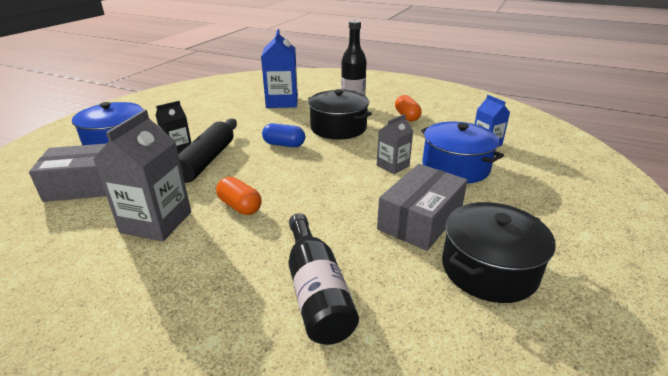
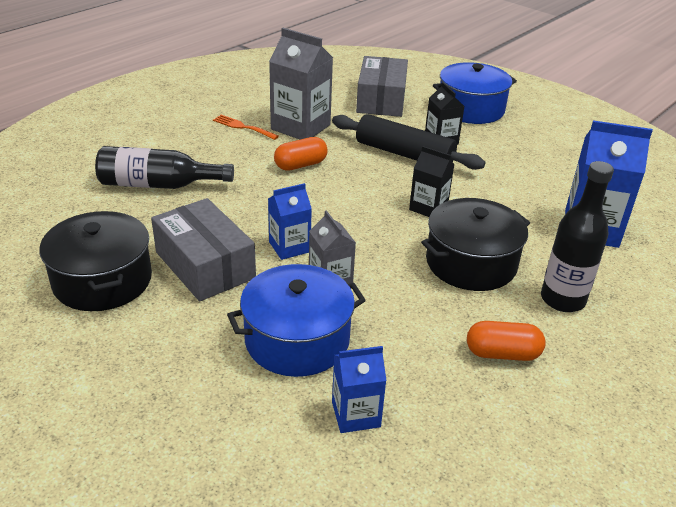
camera: 105 degrees right, 5 degrees up
blue capsule [262,123,305,147] -> black carton [409,146,455,217]
none -> orange fork [213,115,279,140]
none -> blue carton [268,183,312,260]

